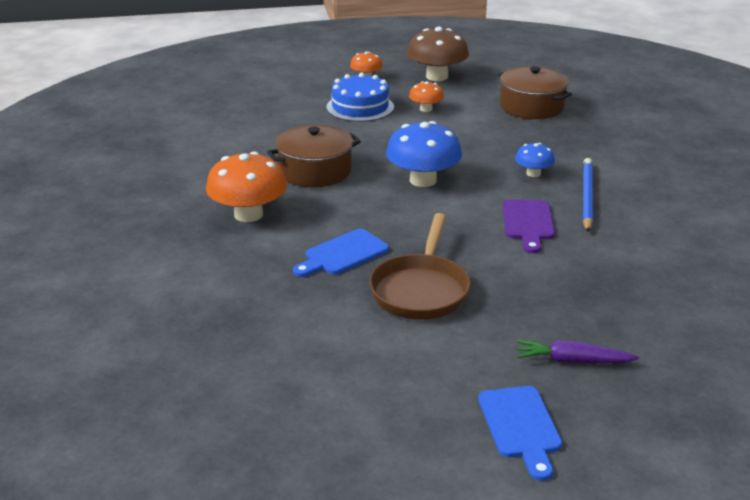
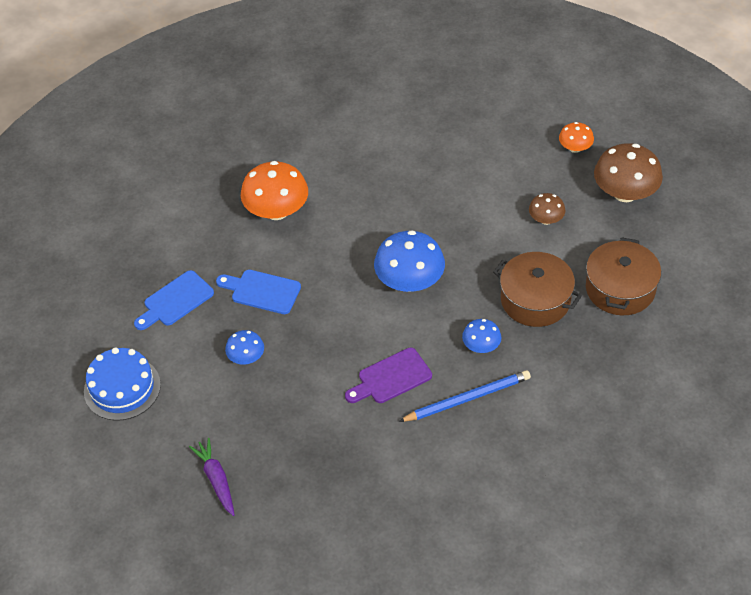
camera: 60 degrees right, 20 degrees up
brown pot [267,125,361,187] -> brown pot moved to [493,252,582,327]
blue cake [327,73,394,122] -> blue cake moved to [84,347,161,421]
brown pan [369,213,471,320] -> blue mushroom [225,330,264,365]
orange mushroom [409,81,444,112] -> brown mushroom [529,193,565,225]
blue cutting board [478,386,562,481] -> blue cutting board moved to [134,270,214,330]

